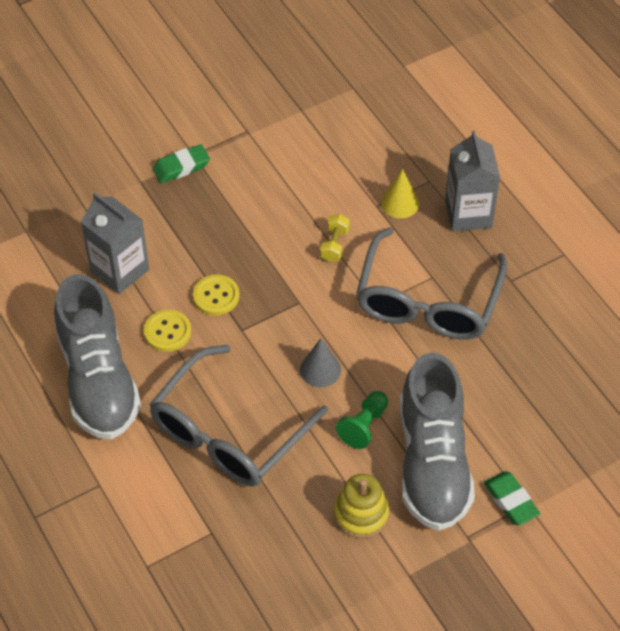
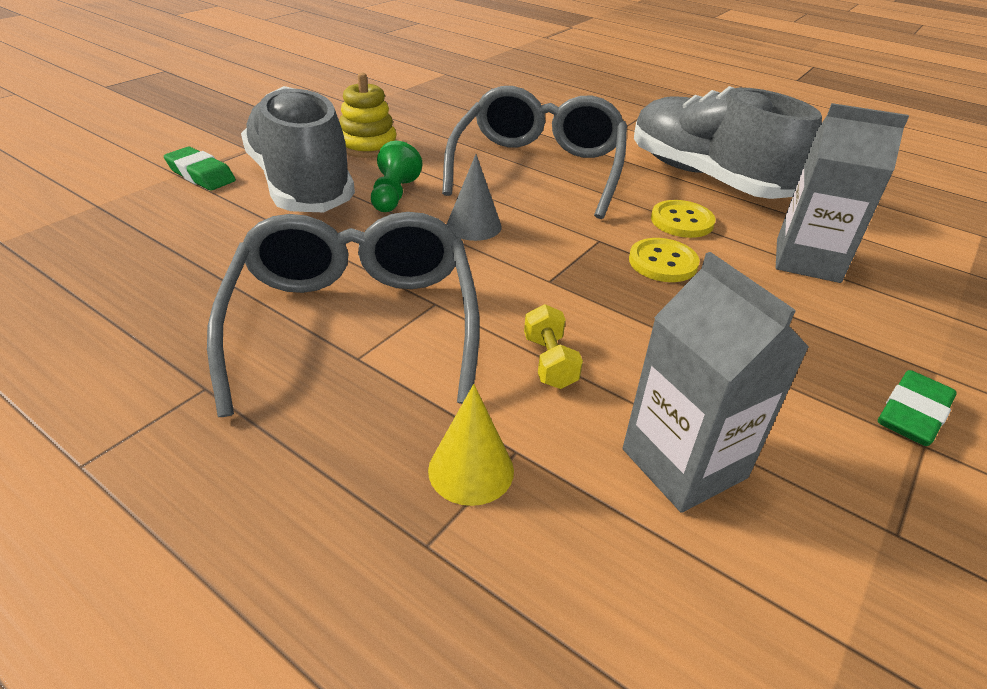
camera: 155 degrees right, 15 degrees down
grey carton [445,130,500,232] -> grey carton moved to [623,252,809,513]

